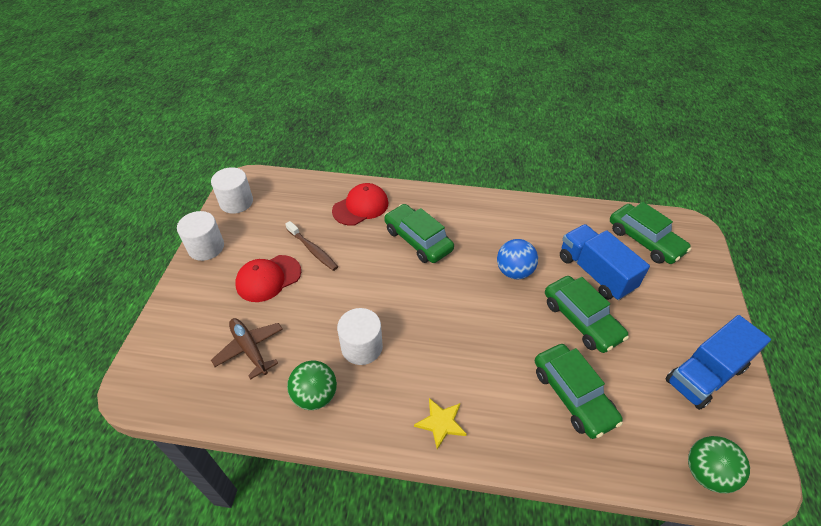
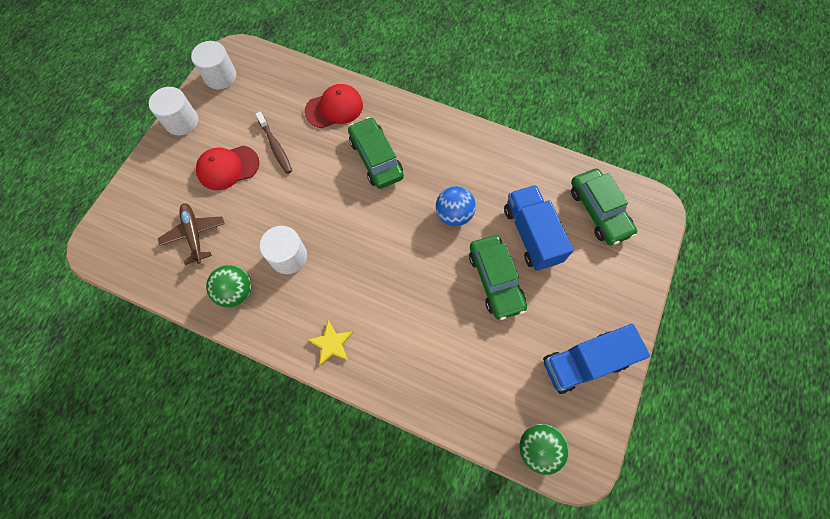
camera: 15 degrees right, 20 degrees up
green car [535,344,623,439] -> none

